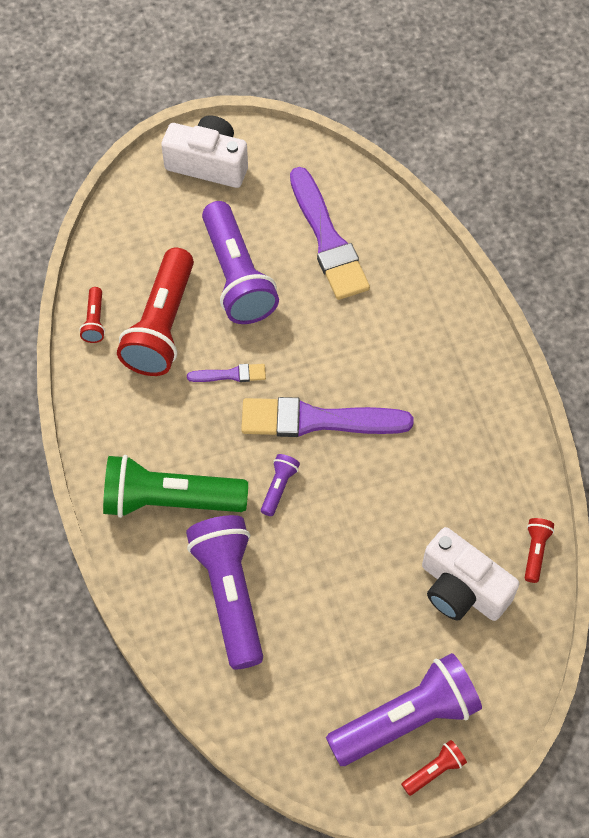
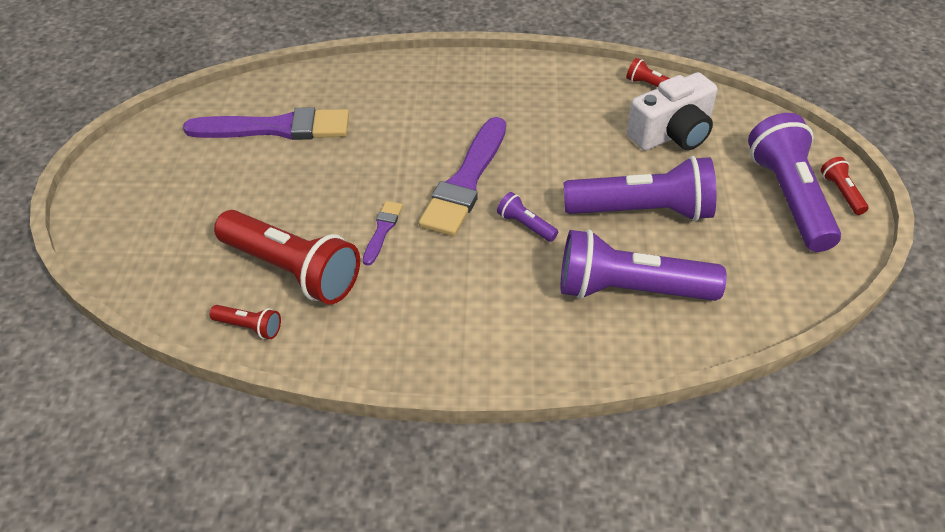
camera: 70 degrees left, 15 degrees down
green flashlight [103,455,248,518] -> none
white camera [161,115,248,188] -> none
purple flashlight [202,201,279,324] -> purple flashlight moved to [564,156,716,221]

